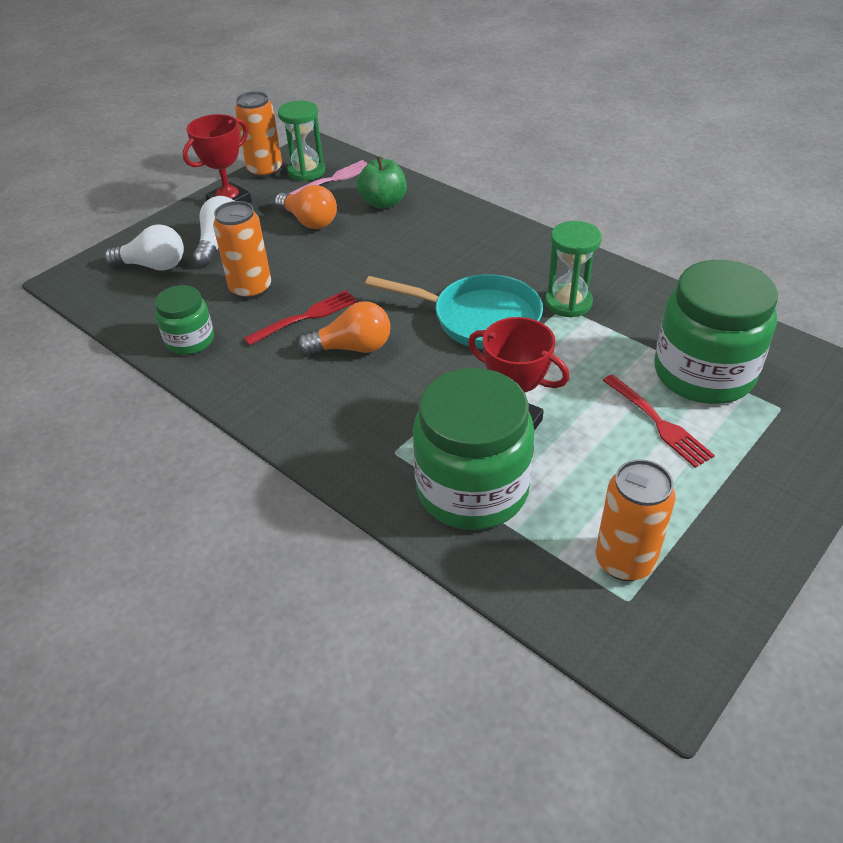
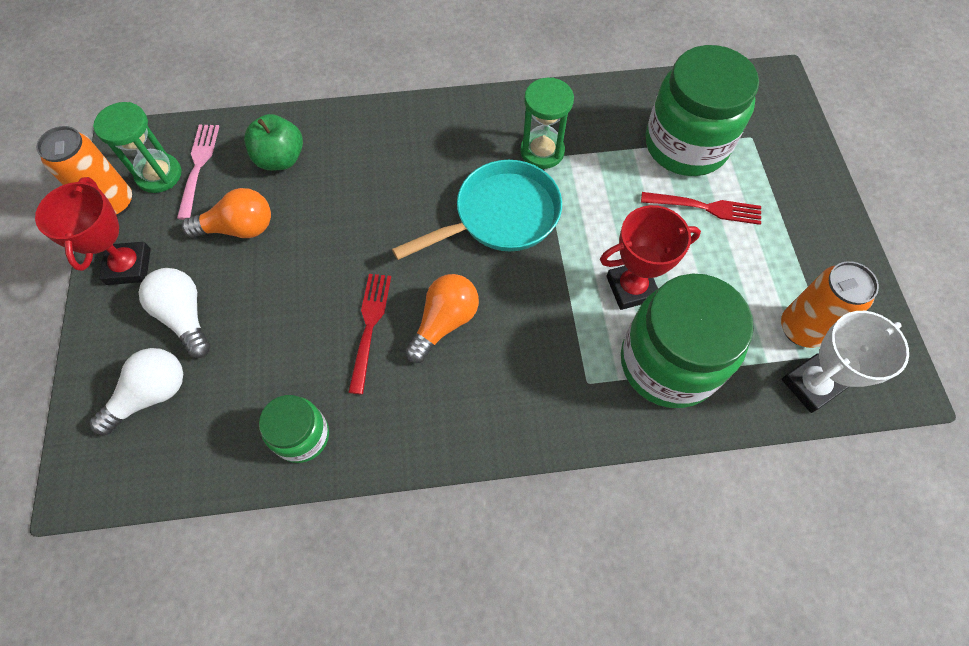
camera: 50 degrees left, 20 degrees up
orange can [213,201,271,300] -> none
none -> white trophy [782,311,909,413]

